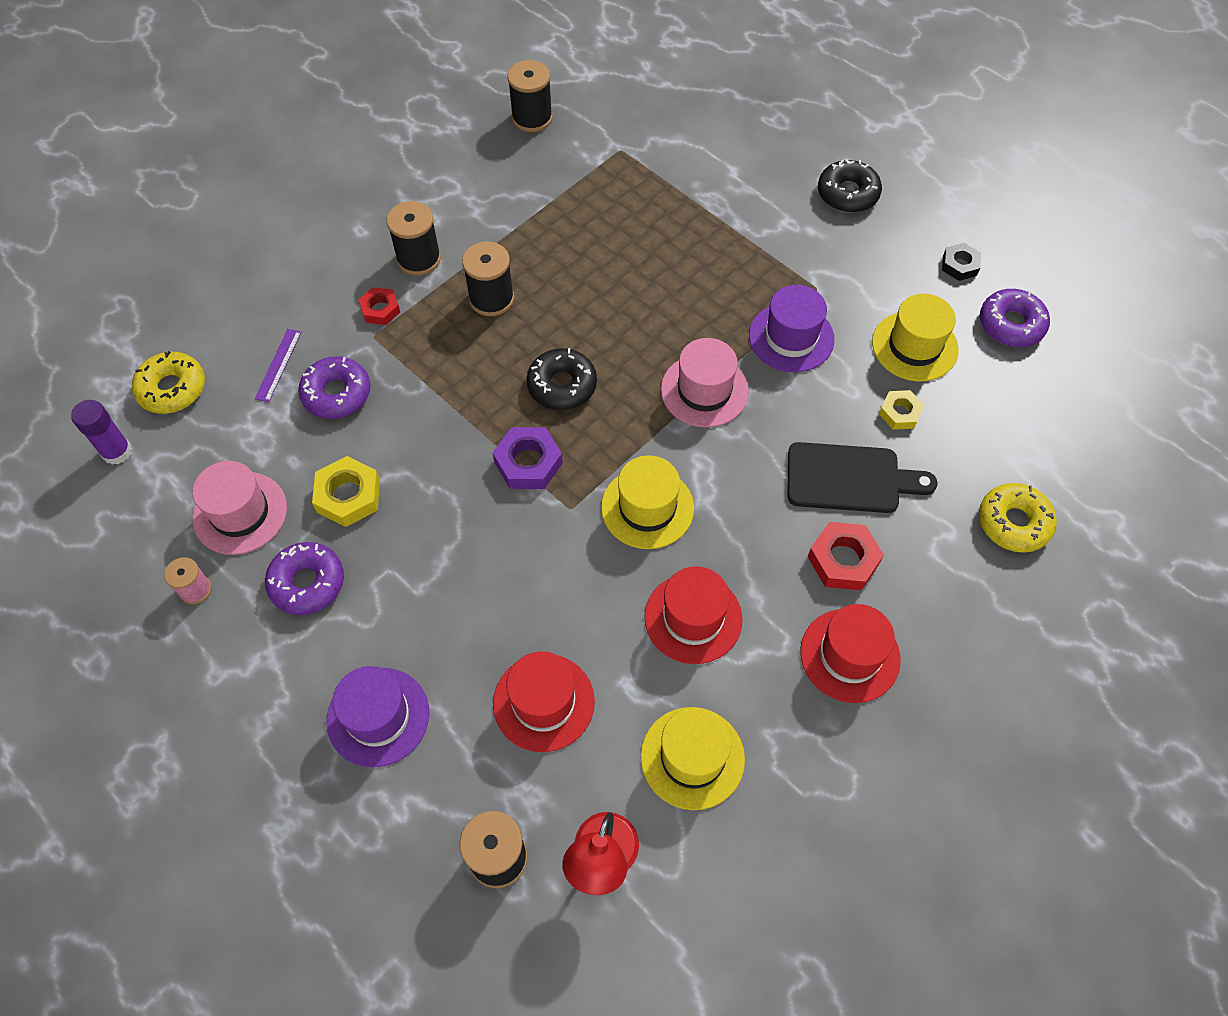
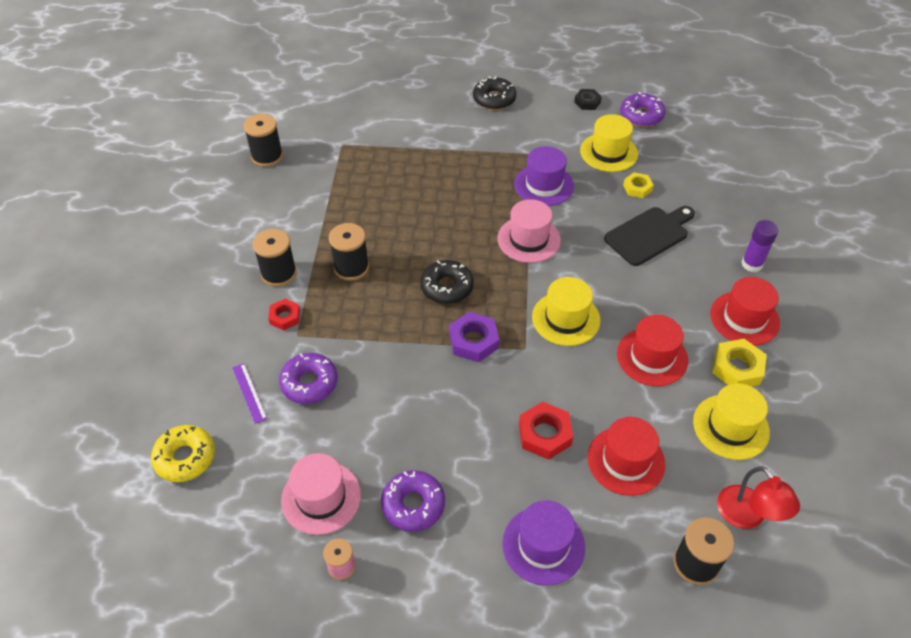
camera: 40 degrees left, 10 degrees down
purple glue stick [71,400,132,465] -> purple glue stick moved to [741,220,778,272]
yellow nut [312,456,380,527] -> yellow nut moved to [712,339,767,386]
red nut [808,522,884,590] -> red nut moved to [519,402,573,460]
yellow donut [979,483,1057,553] -> none

